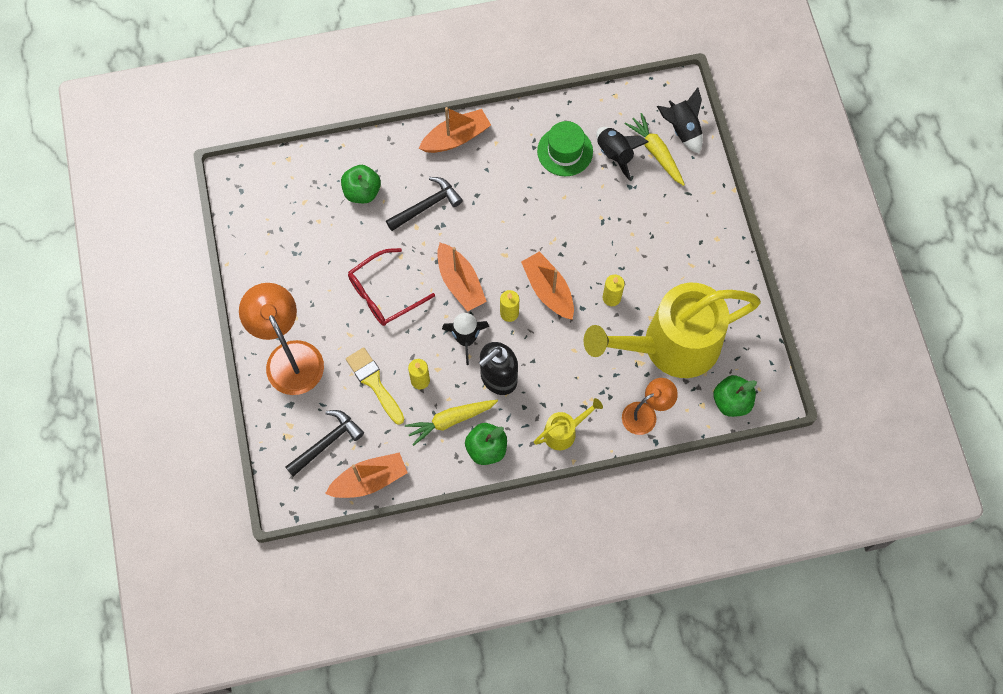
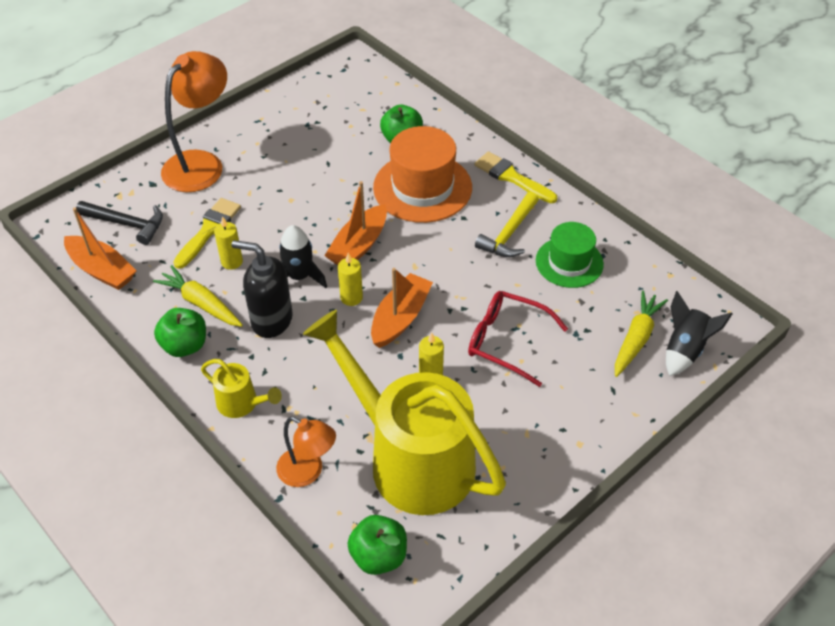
camera: 60 degrees right, 20 degrees down
red glasses [348,248,435,326] -> red glasses moved to [468,291,568,387]
black hammer [386,177,463,231] -> orange hat [373,126,472,223]
orange boat [419,107,491,153] -> yellow brush [474,151,557,203]
black rocket [596,127,649,181] -> none
none -> yellow hammer [475,192,539,257]

